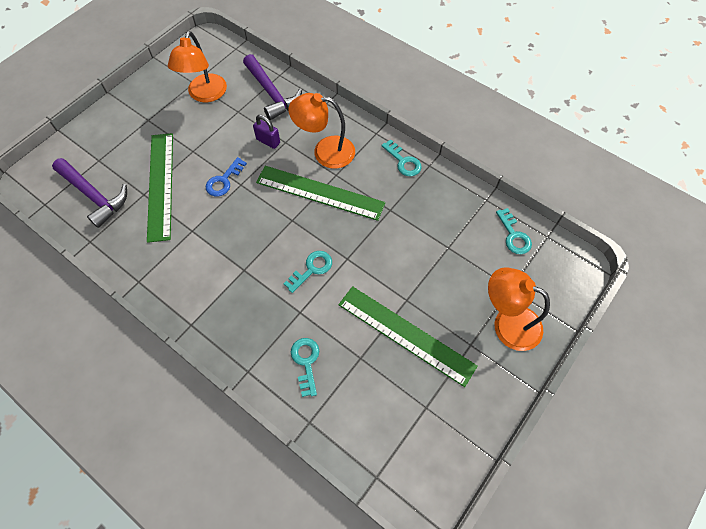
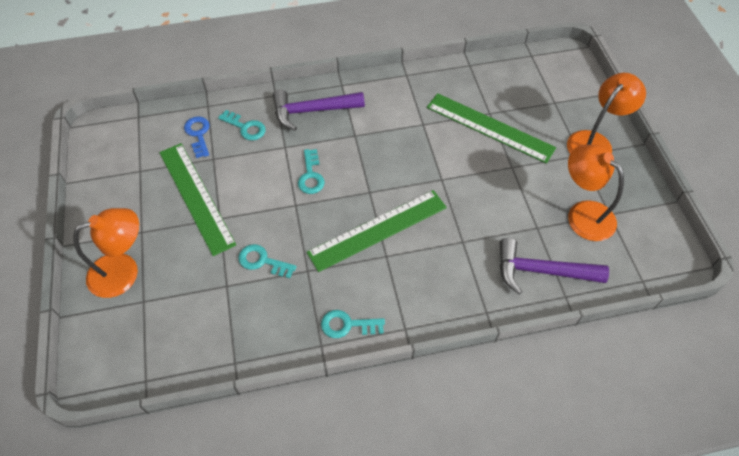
camera: 130 degrees right, 5 degrees down
purple hammer [52,158,127,228] -> purple hammer moved to [273,89,365,131]
blue key [206,157,247,196] -> blue key moved to [184,116,210,158]
purple padlock [253,115,280,149] -> none
orange lamp [288,93,355,169] -> orange lamp moved to [567,73,646,154]
green ruler [338,286,478,387] -> green ruler turned 75 degrees clockwise [159,143,236,256]
turquoise key [496,208,532,254] -> turquoise key moved to [238,244,297,278]

